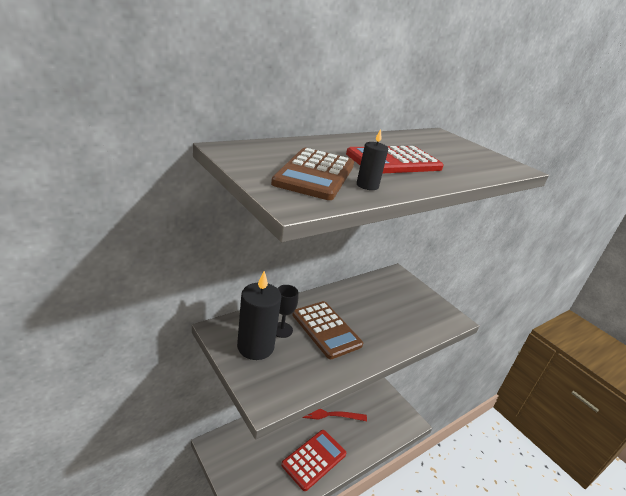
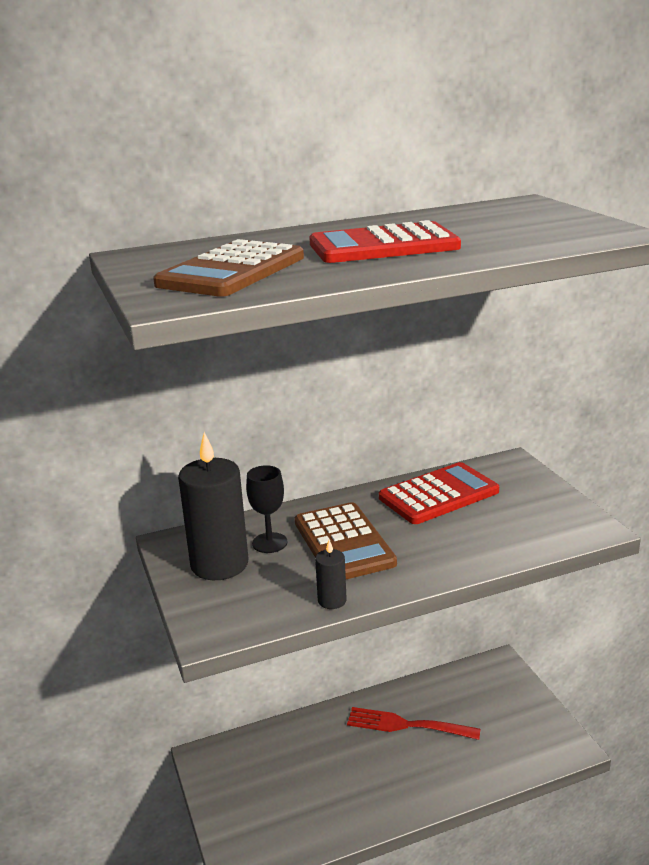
camera: 20 degrees right, 5 degrees down
red calculator [281,430,346,491] -> red calculator moved to [379,462,499,524]
black candle [357,129,388,190] -> black candle moved to [315,540,347,609]

